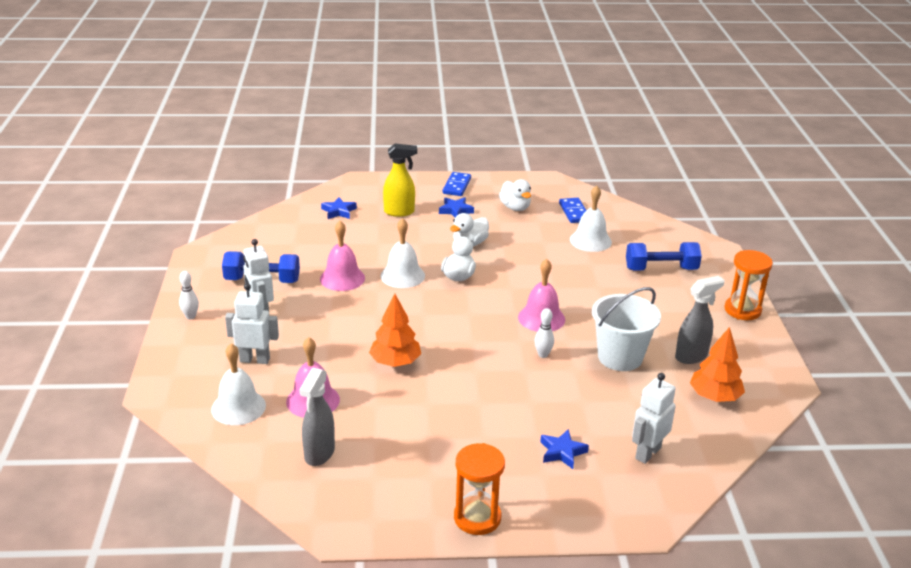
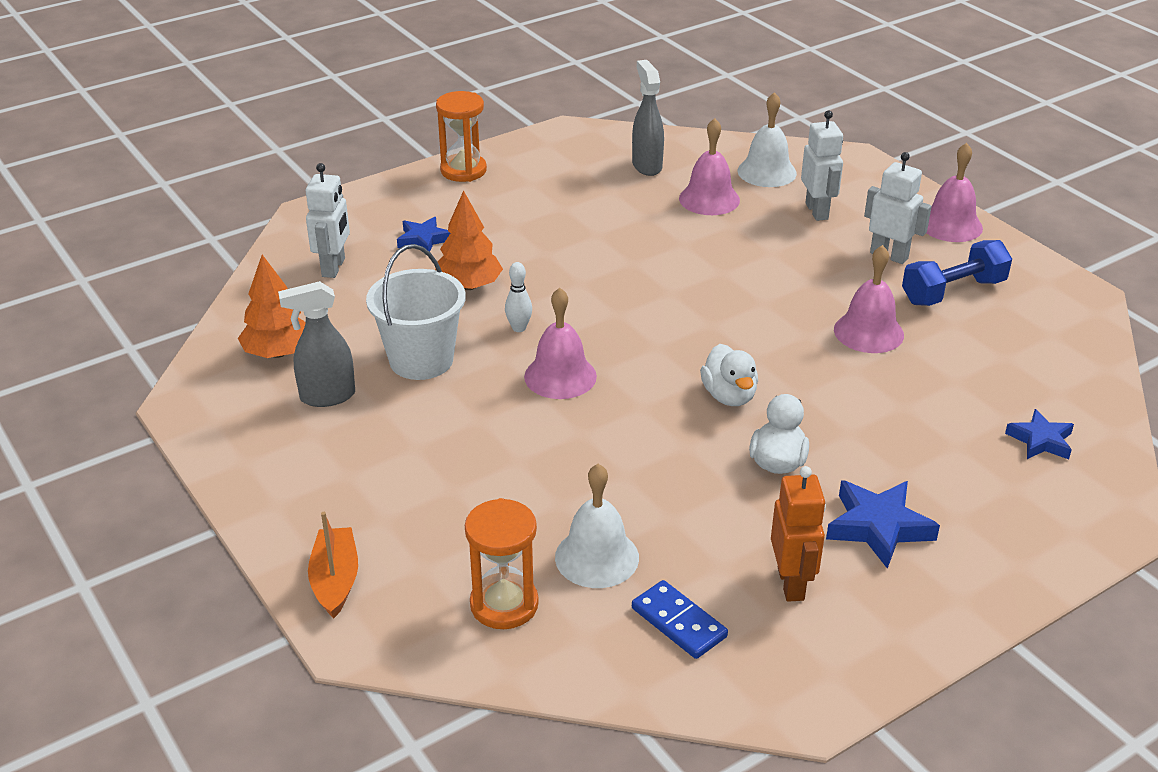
camera: 150 degrees right, 5 degrees up
white bowling pin [179,271,199,319] -> pink bell [927,143,983,242]
white robot [225,283,279,364] -> white robot turned 75 degrees counterclockwise [801,110,843,221]
orange tree [369,294,421,367] -> orange tree moved to [435,190,503,290]
white bell [380,218,425,288] -> none
yellow spray bottle [383,143,417,217] -> none
blue star [439,197,474,217] -> blue star [826,480,940,569], size x1.53
blue domino [443,172,471,196] -> none
white duck [499,179,531,211] -> orange robot [771,466,826,602]
blue dumbbell [626,242,702,270] -> none
grey spray bottle [675,276,725,364] -> grey spray bottle turned 45 degrees clockwise [278,281,355,407]
orange hourglass [724,250,773,320] -> orange hourglass moved to [465,498,539,629]
none -> orange boat [308,512,358,619]

